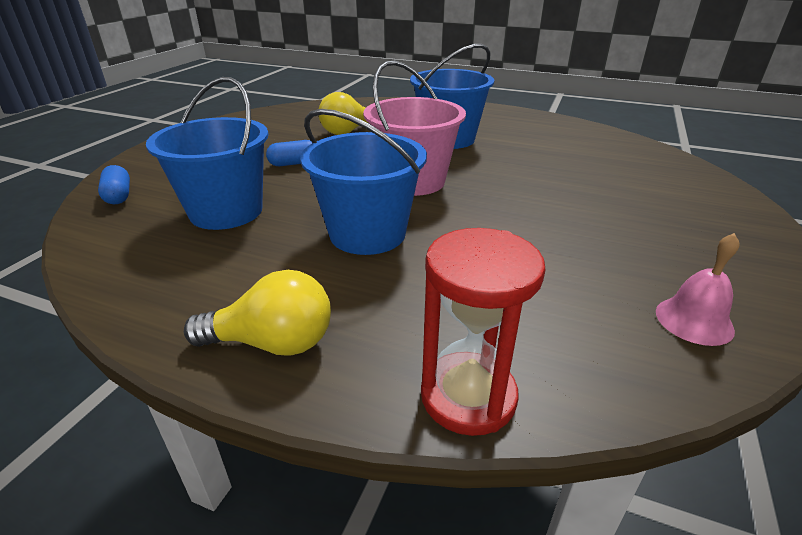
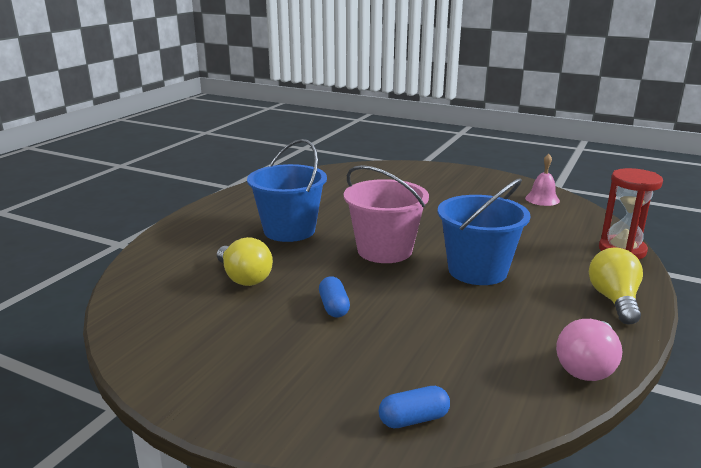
camera: 85 degrees left, 10 degrees down
blue bucket [146,77,269,230] -> none
none -> pink light bulb [556,319,622,381]

